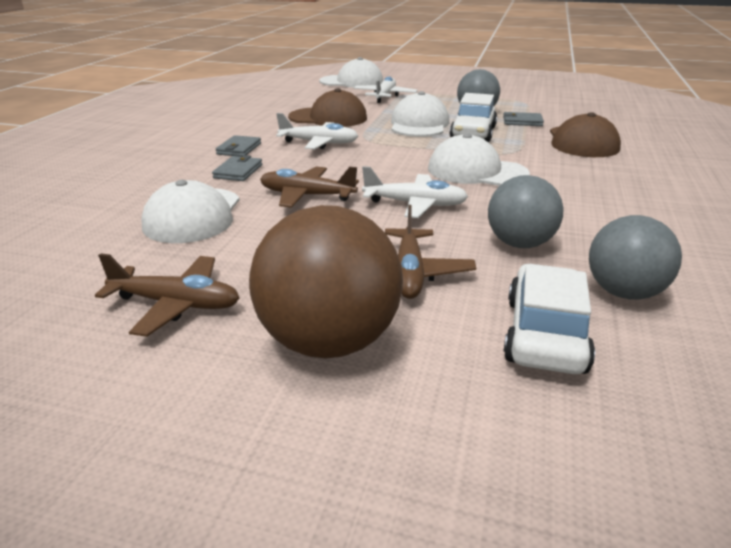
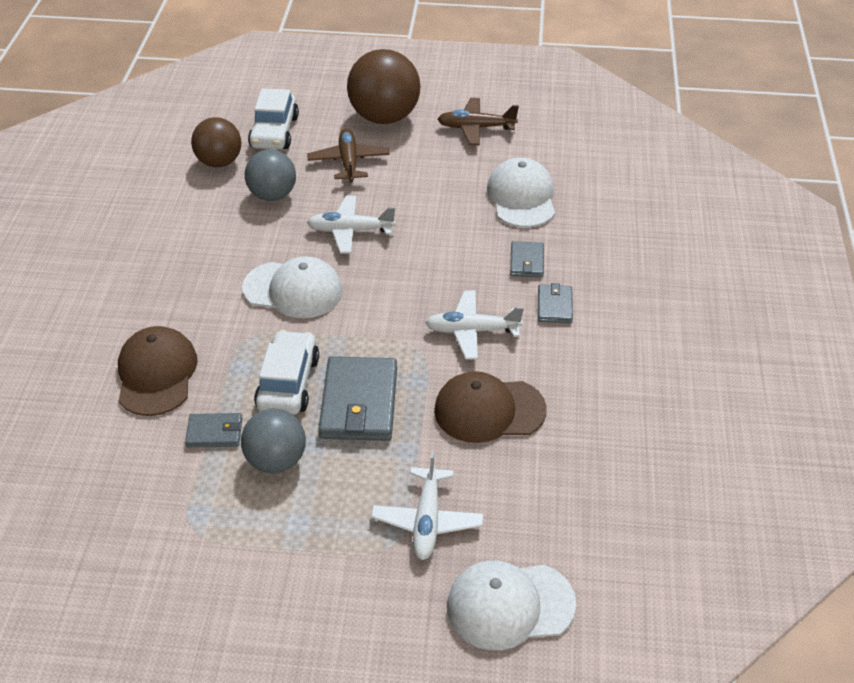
camera: 170 degrees right, 15 degrees up
brown plane [260,167,359,208] -> none
white cap [391,91,449,137] -> grey wallet [318,356,397,441]
grey ball [589,215,682,300] -> brown ball [191,117,241,167]

